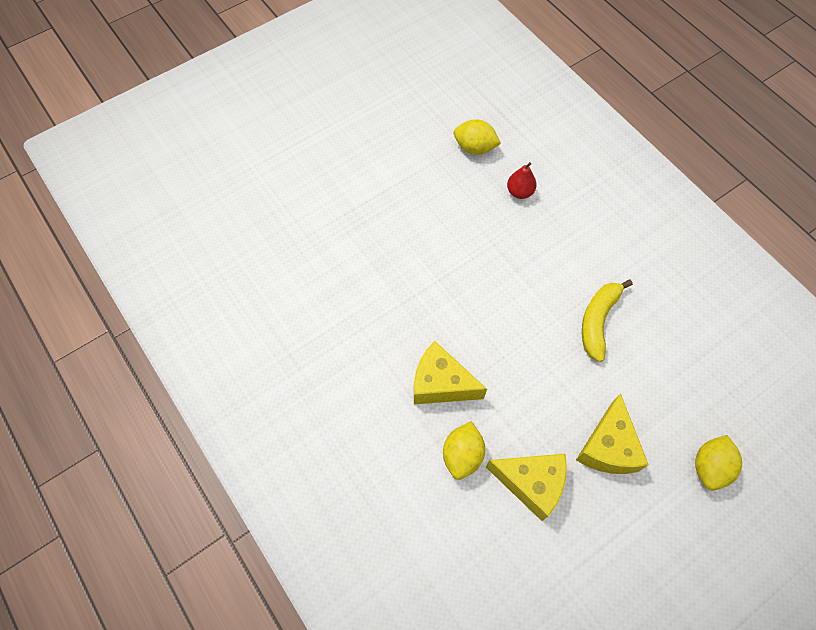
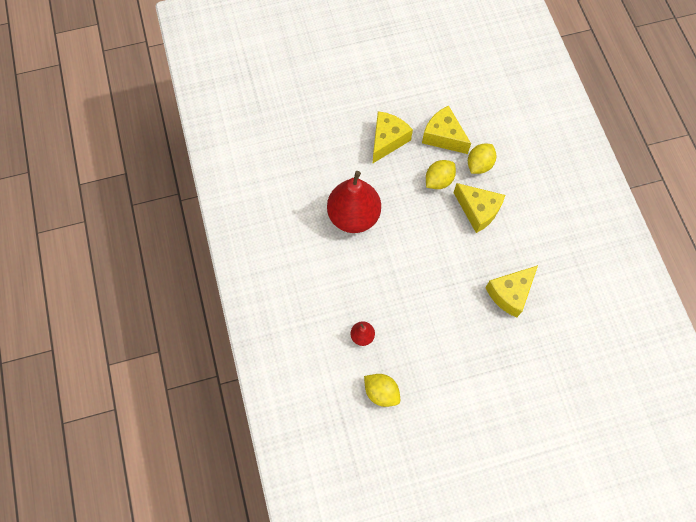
camera: 160 degrees left, 5 degrees up
yellow banana [582,280,633,362] -> red pear [327,171,381,233]
yellow lemon [695,435,742,491] -> yellow lemon moved to [426,160,456,189]
none -> yellow cheese [485,265,538,318]

